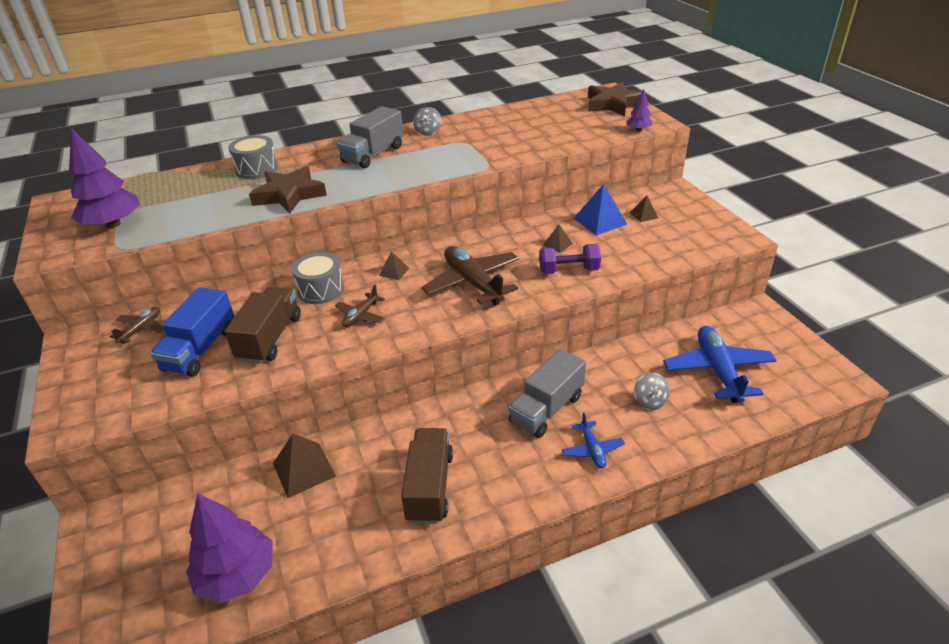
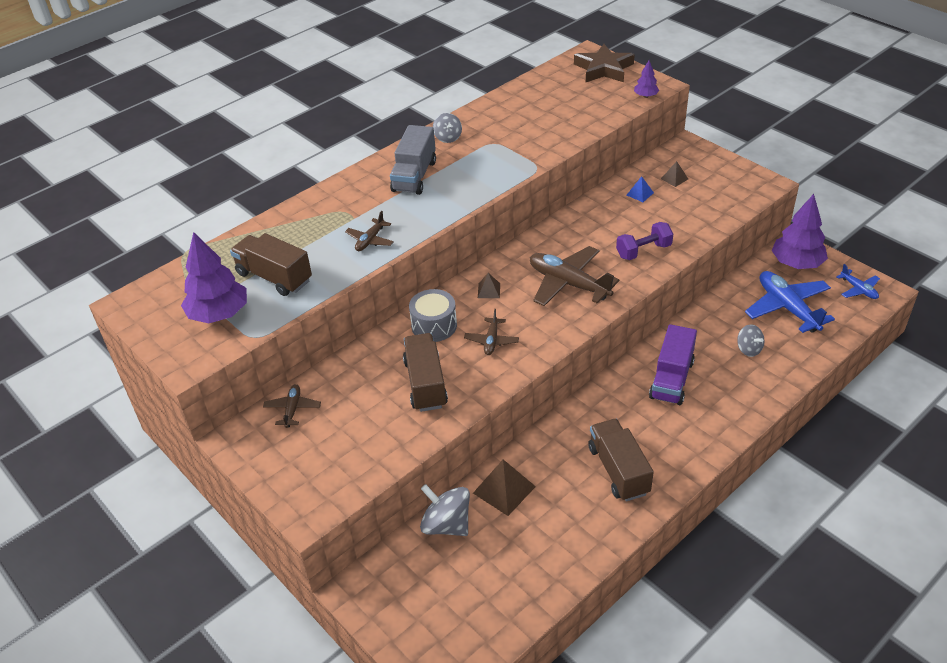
camera: 20 degrees left, 5 degrees up
blue truck [150,287,234,377] -> none
purple tree [186,494,273,603] -> purple tree moved to [771,194,828,269]
grey drum [228,135,278,179] -> none
brown star [249,166,327,213] -> brown plane [345,211,394,251]
grey truck [508,349,586,438] -> purple truck [649,324,697,405]
brown pyramid [543,224,573,253] -> none
blue plane [562,412,625,469] -> blue plane moved to [836,264,880,299]
blue pyramid [574,184,627,235] -> blue pyramid [627,176,654,202], size x0.54
none -> brown truck [230,233,312,296]
none -> grey spinning top [420,484,470,536]

